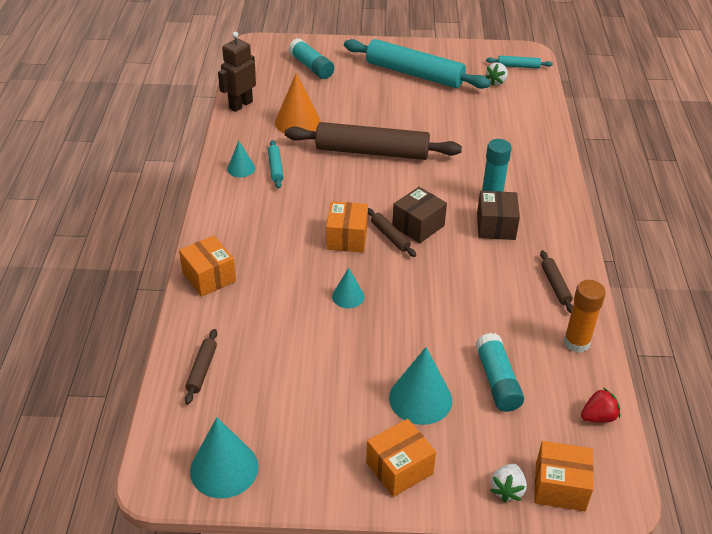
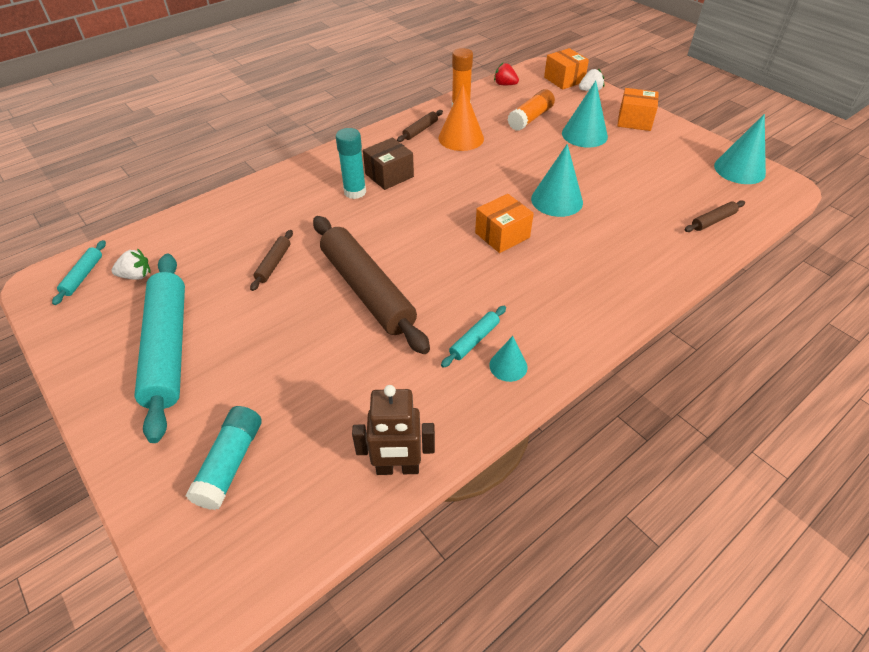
camera: 130 degrees left, 5 degrees up
orange box [179,235,236,297] -> none
orange cone [275,73,321,134] -> orange cone moved to [438,84,484,151]
turquoise cone [332,268,364,308] -> turquoise cone [531,144,583,217], size x1.75
brown rolling pin [368,208,416,257] -> brown rolling pin moved to [250,230,293,291]
brown box [392,187,447,244] -> none
turquoise glue stick [475,333,524,412] -> orange glue stick [507,89,555,131]
turquoise rolling pin [486,56,553,69] -> turquoise rolling pin turned 45 degrees clockwise [52,240,106,305]

